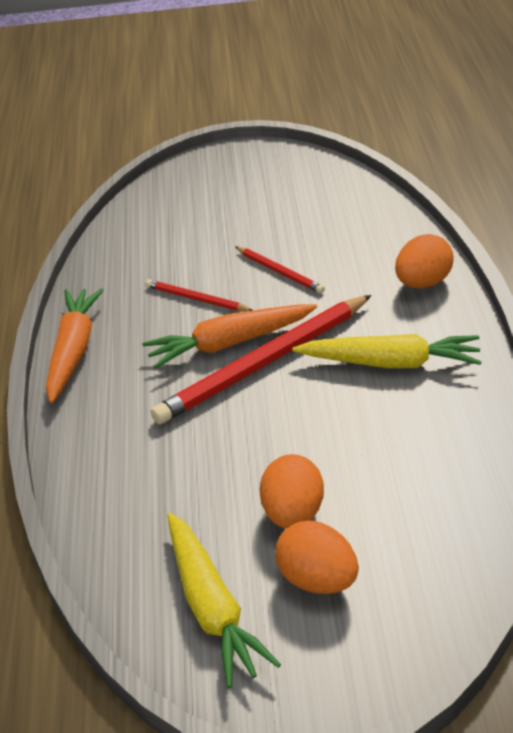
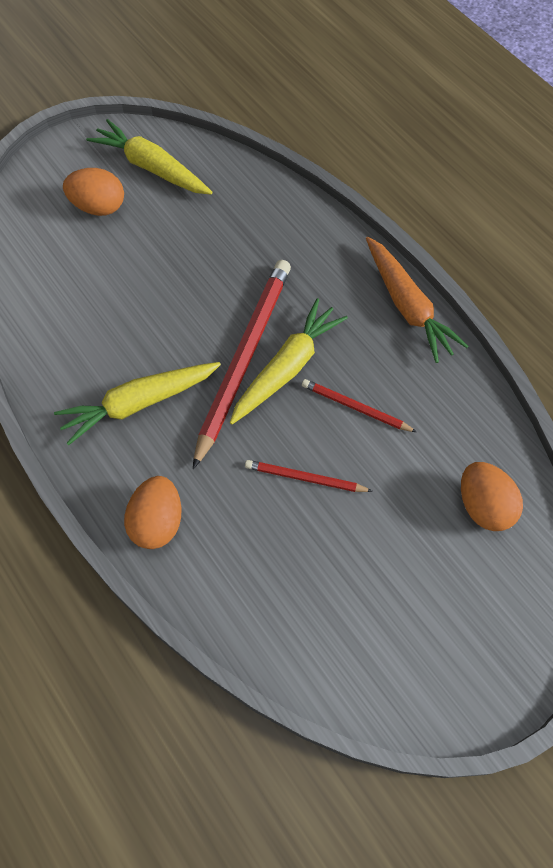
camera: 145 degrees right, 25 degrees up
orange carrot [142,304,317,369] -> yellow carrot [230,298,348,424]
red pencil [145,279,252,311] -> red pencil turned 150 degrees counterclockwise [302,379,416,432]
orange egg [260,454,324,529] -> orange egg moved to [461,462,523,531]

